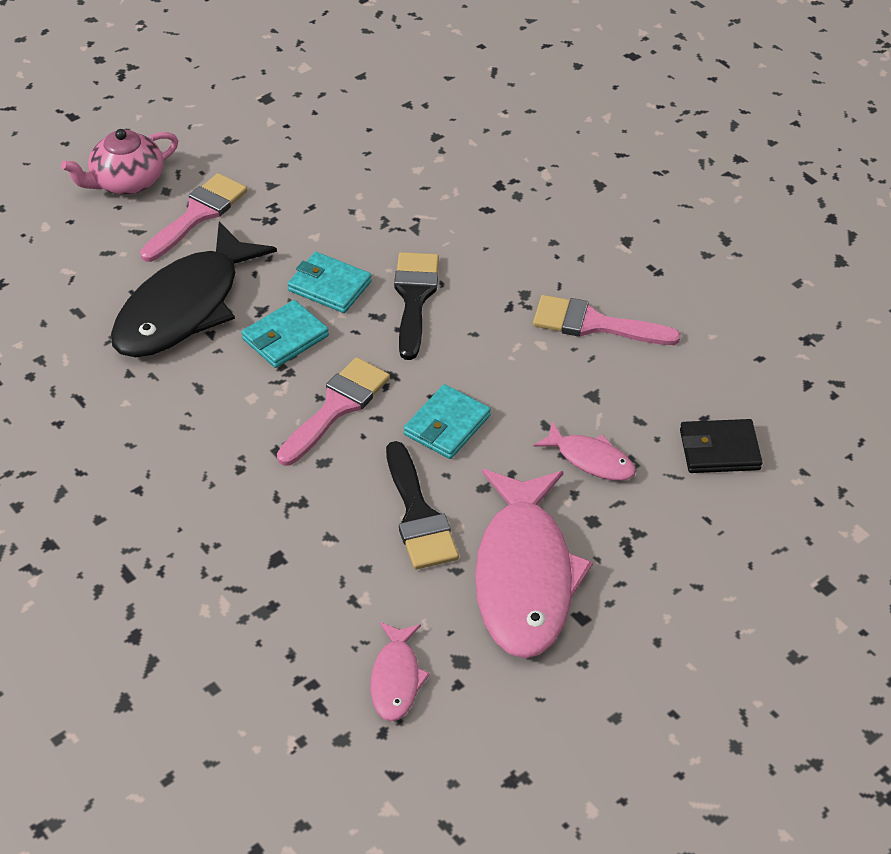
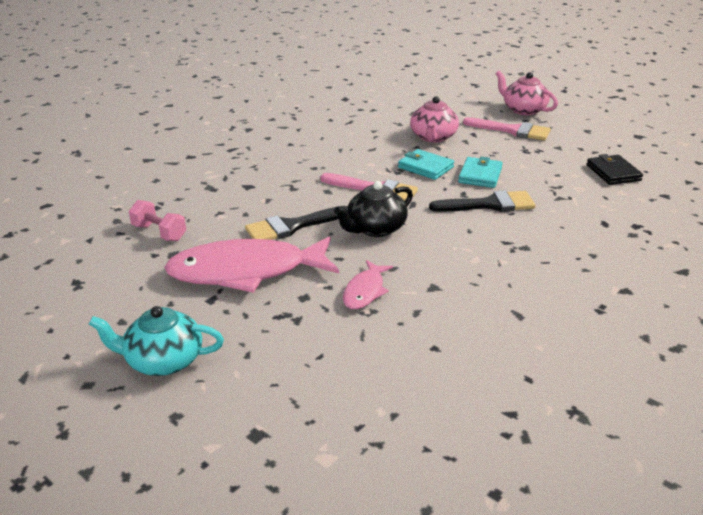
camera: 80 degrees right, 15 degrees down
black fish [111,221,277,357] -> pink teapot [410,96,459,142]
pink fish [371,622,430,721] -> pink dumbbell [129,200,186,241]
turquoise wallet [404,384,491,459] -> black teapot [334,181,413,237]
pink brush [533,295,681,345] -> none
black wallet [680,419,763,473] -> black wallet moved to [586,154,643,185]
none -> turquoise teapot [89,306,224,376]

